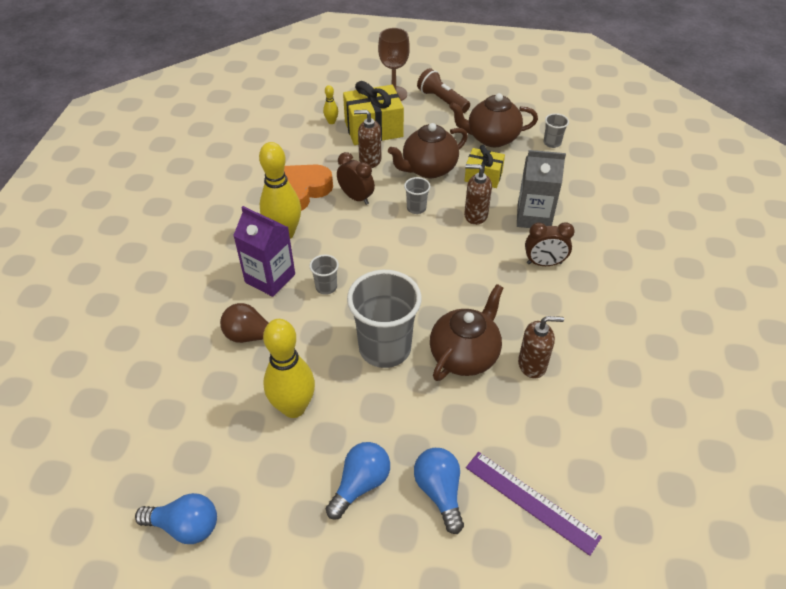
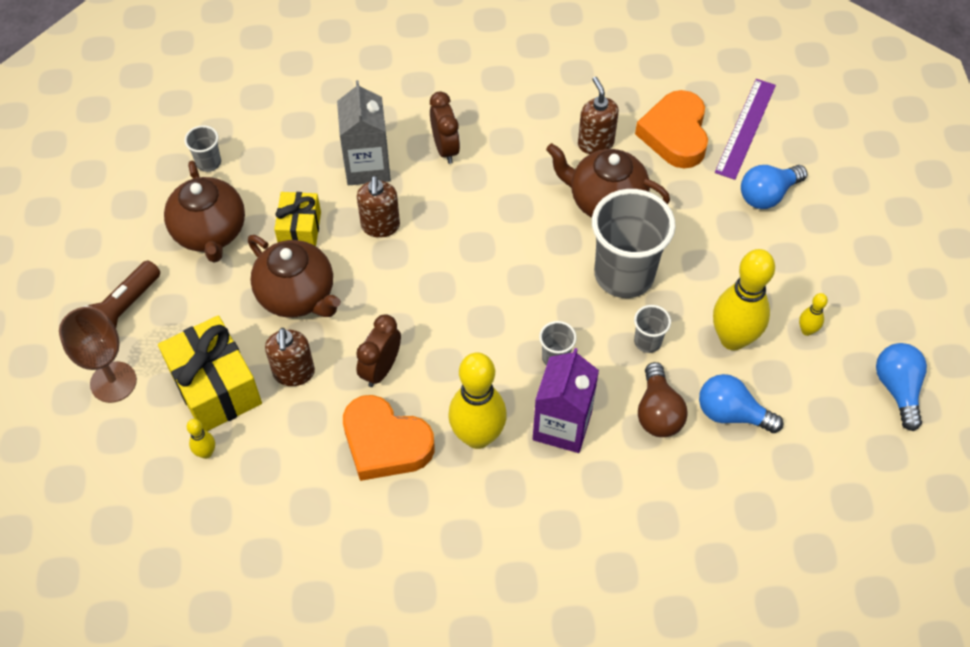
camera: 105 degrees left, 10 degrees up
blue light bulb [326,442,390,519] -> blue light bulb moved to [699,374,783,433]
grey cup [404,177,430,214] -> grey cup moved to [634,305,671,353]
none -> orange heart [635,90,708,168]
none -> yellow bowling pin [799,293,828,336]

